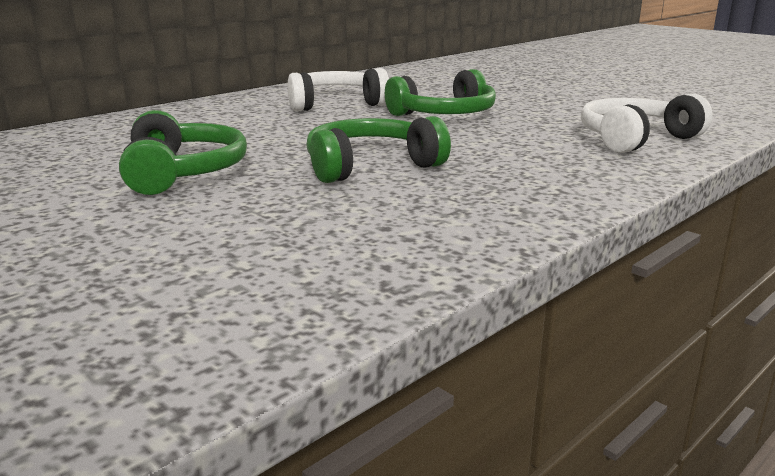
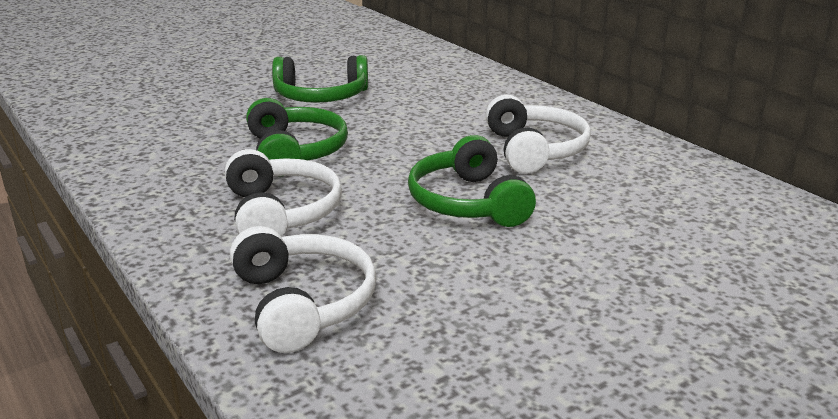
camera: 100 degrees right, 5 degrees up
none -> white headphones [225,149,342,237]

